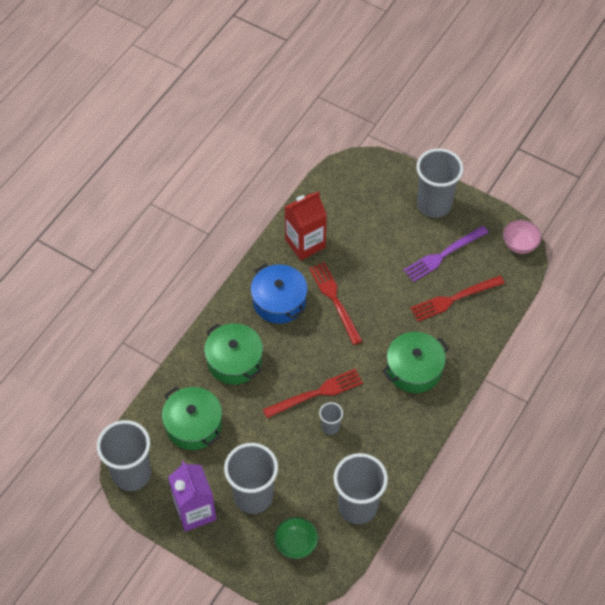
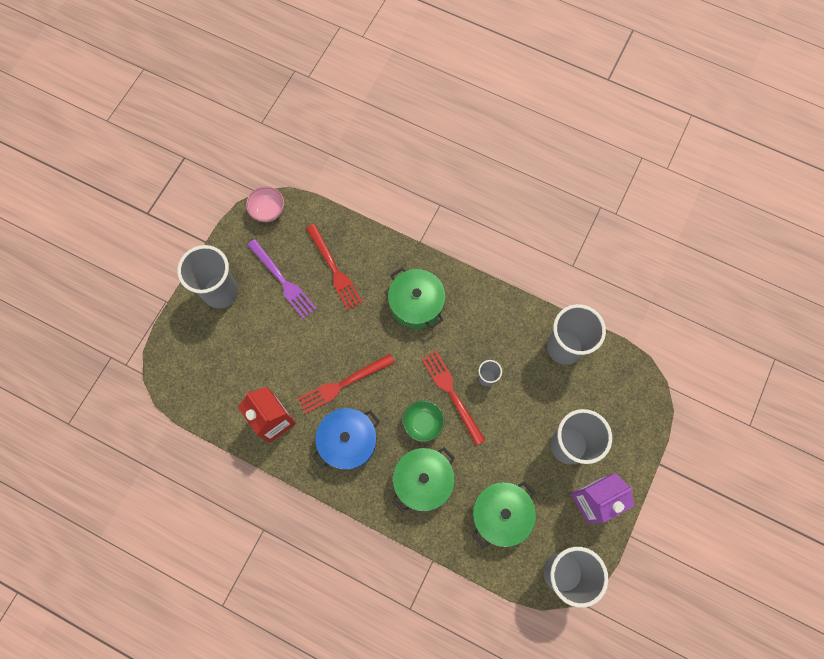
camera: 95 degrees left, 15 degrees up
green bowl [274,517,318,559] -> green bowl moved to [403,400,444,442]

